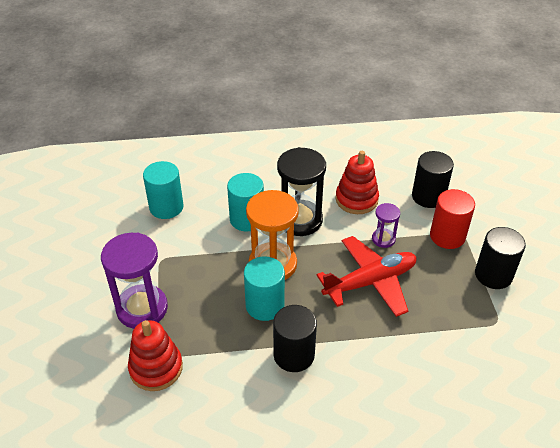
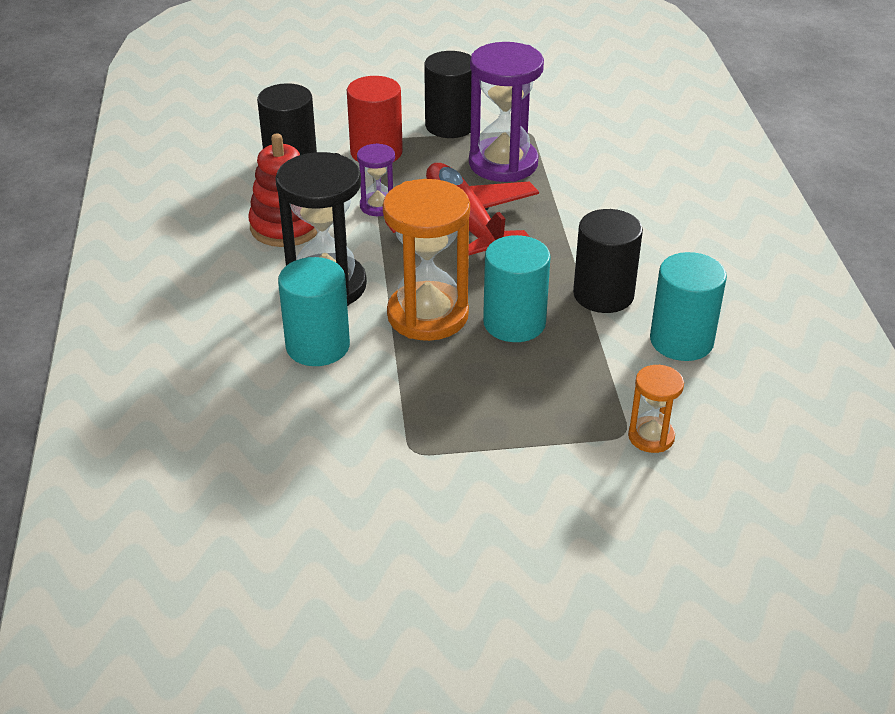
camera: 90 degrees left, 5 degrees down
purple hourglass [101,233,168,329] -> purple hourglass moved to [469,42,544,182]
red stacking toy [128,320,183,391] -> orange hourglass [628,365,684,453]
turquoise cylinder [143,161,184,219] -> turquoise cylinder moved to [650,252,727,361]

